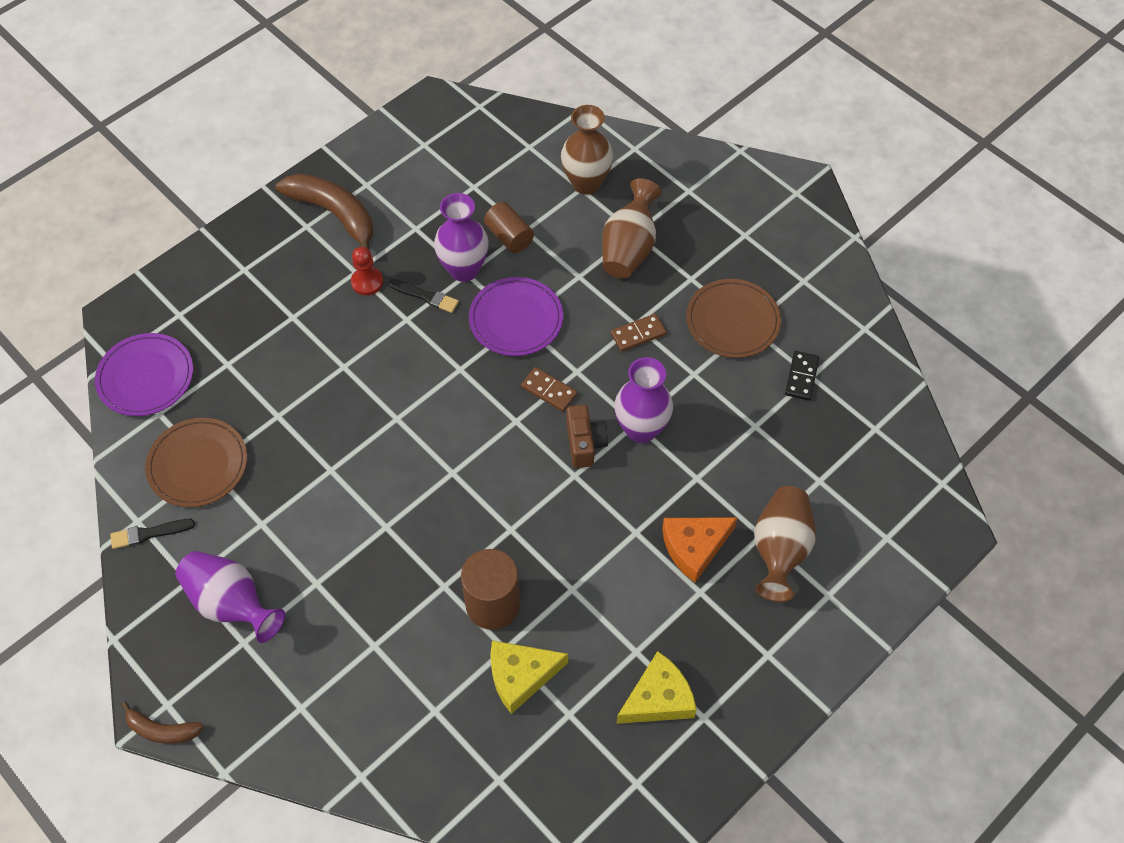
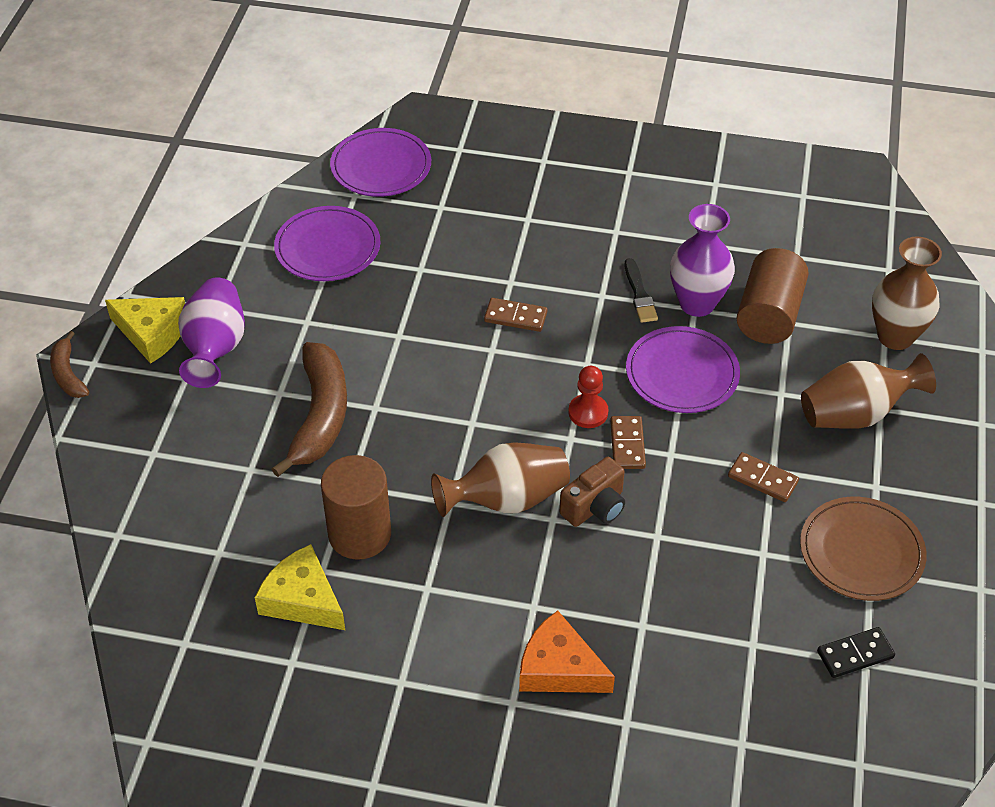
camera: 55 degrees right, 10 degrees down
black brush [110,519,195,549] -> none
brown plate [145,418,247,507] -> purple plate [274,206,380,281]
brown banana [276,173,373,251] -> brown banana moved to [272,342,347,477]
red pawn [351,247,383,295] -> red pawn moved to [568,366,608,428]
brown cylinder [484,202,534,253] -> brown cylinder [736,248,809,344], size x1.51
purple vase [615,357,673,443] -> none
yellow cheese [616,651,697,724] -> yellow cheese moved to [105,297,185,364]
brown vase [754,486,816,602] -> brown vase moved to [431,442,570,517]
none -> brown domino [484,298,547,332]

